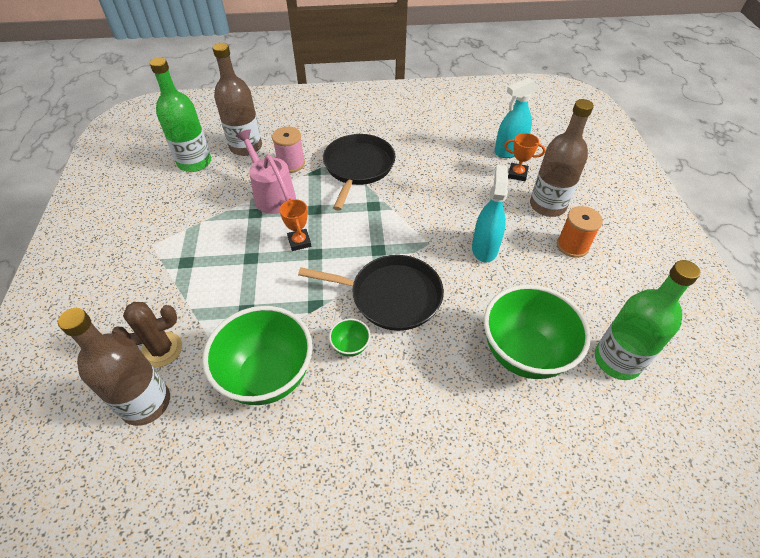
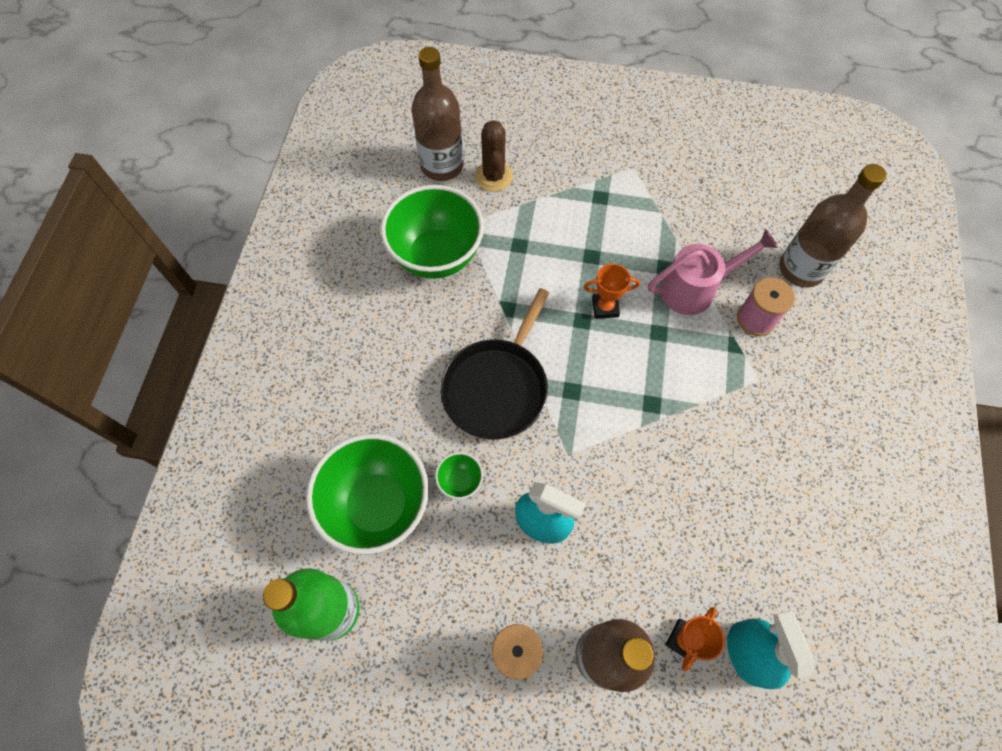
camera: 105 degrees right, 15 degrees up
green bottle [150,57,211,172] -> none
black pan [323,134,395,211] -> none
green bowl [329,318,370,357] -> green bowl moved to [435,452,483,499]

